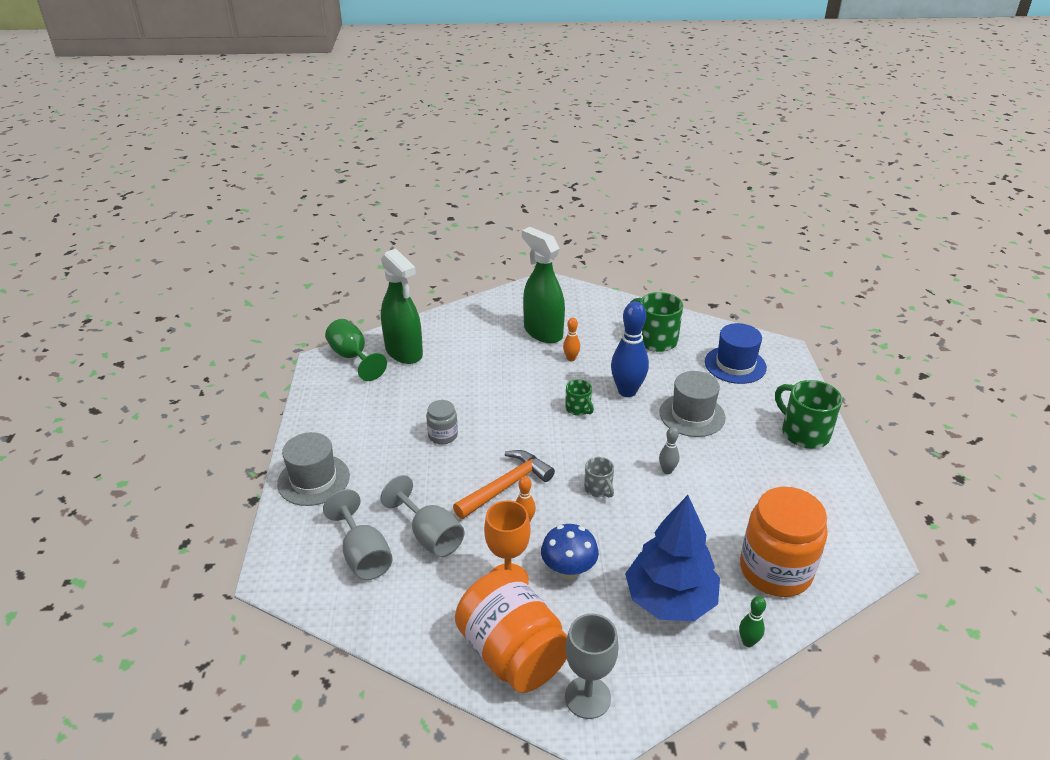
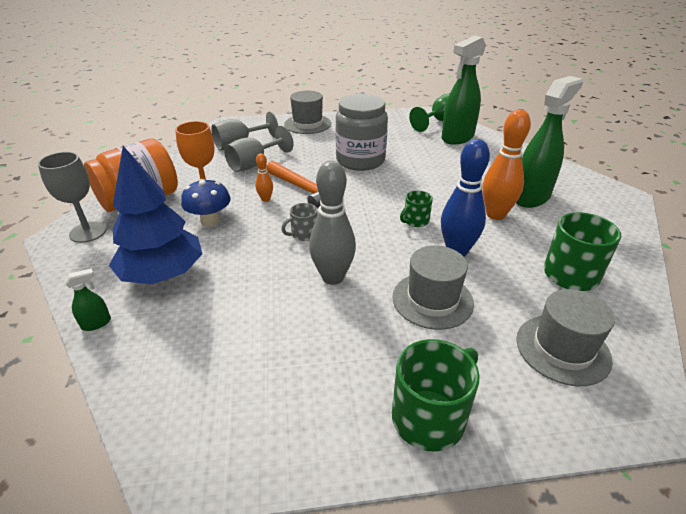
camera: 85 degrees right, 0 degrees up
grey jar [426,400,458,444] -> grey jar [335,94,388,171], size x2.06
orange bowling pin [563,318,580,361] -> orange bowling pin [482,110,531,220], size x2.05
grey bowling pin [659,427,679,474] -> grey bowling pin [309,161,356,285], size x2.05
blue hat [705,323,767,384] -> grey hat [516,289,615,386]
green bowling pin [739,596,766,647] -> green spray bottle [64,268,111,331]
orange jar [740,487,828,597] -> none

